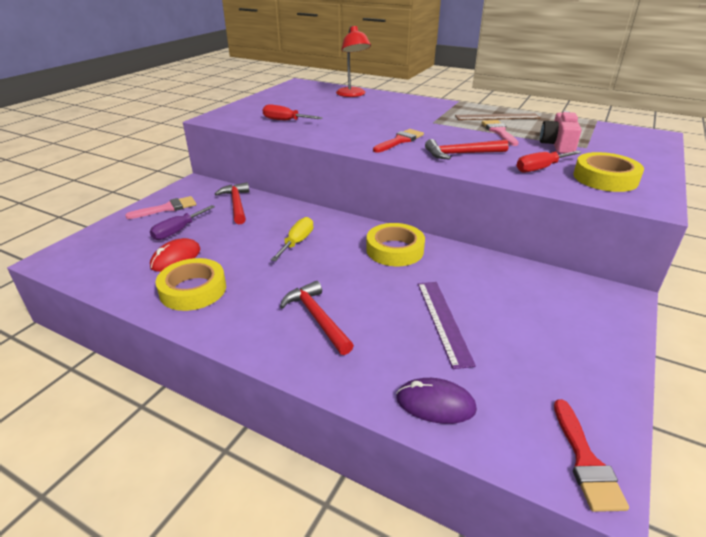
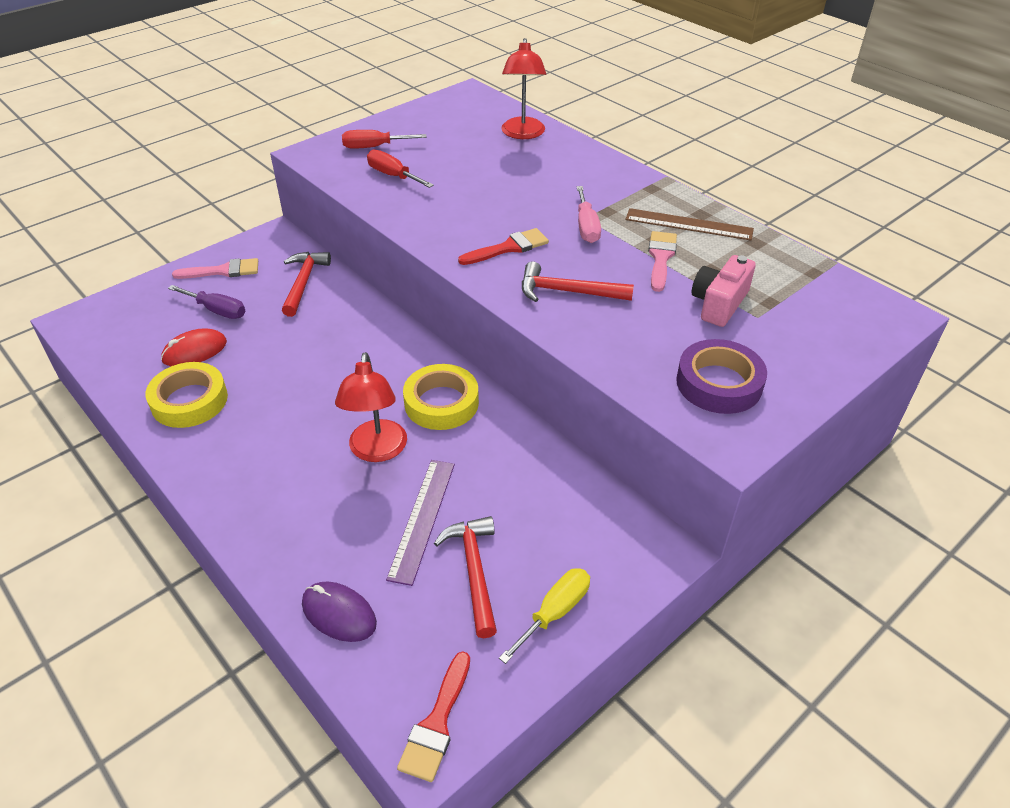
camera: 20 degrees right, 10 degrees up
purple screwdriver [150,205,215,240] -> purple screwdriver turned 120 degrees counterclockwise [168,285,245,319]
yellow screwdriver [271,217,314,261] -> yellow screwdriver moved to [499,568,590,664]
red hammer [280,281,354,355] -> red hammer moved to [434,516,497,638]
red screwdriver [517,151,582,172] -> red screwdriver moved to [342,130,427,149]
yellow tape [573,152,644,192] -> purple tape [676,339,767,414]
none -> red lamp [335,352,407,462]
none -> pink screwdriver [576,186,601,243]

